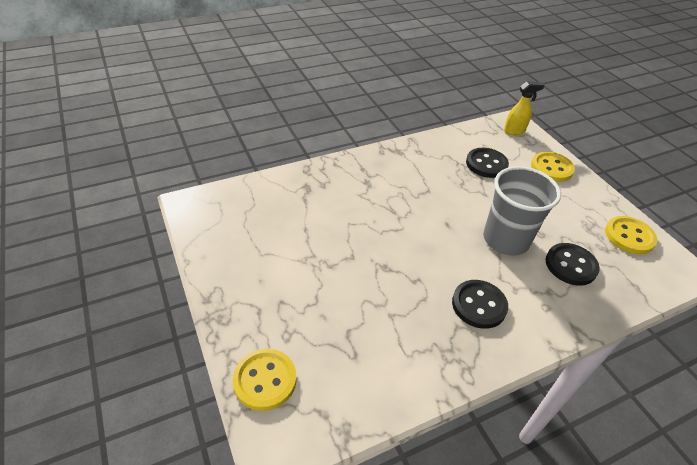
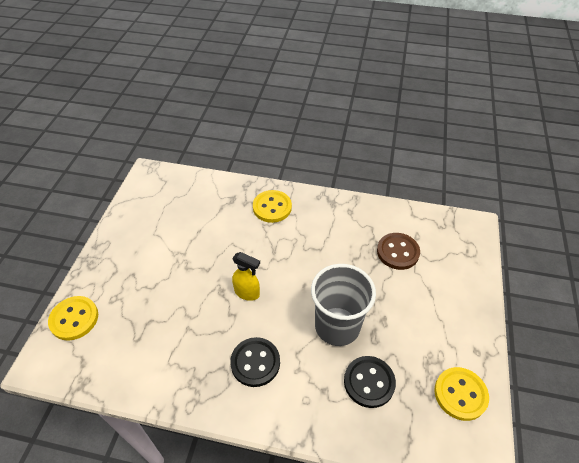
camera: 40 degrees right, 5 degrees up
black button [466,148,509,178] -> brown button [377,233,420,270]
yellow spray bottle [504,81,545,135] -> yellow spray bottle moved to [232,252,260,301]
yellow button [531,152,575,182] -> yellow button moved to [253,190,292,223]

